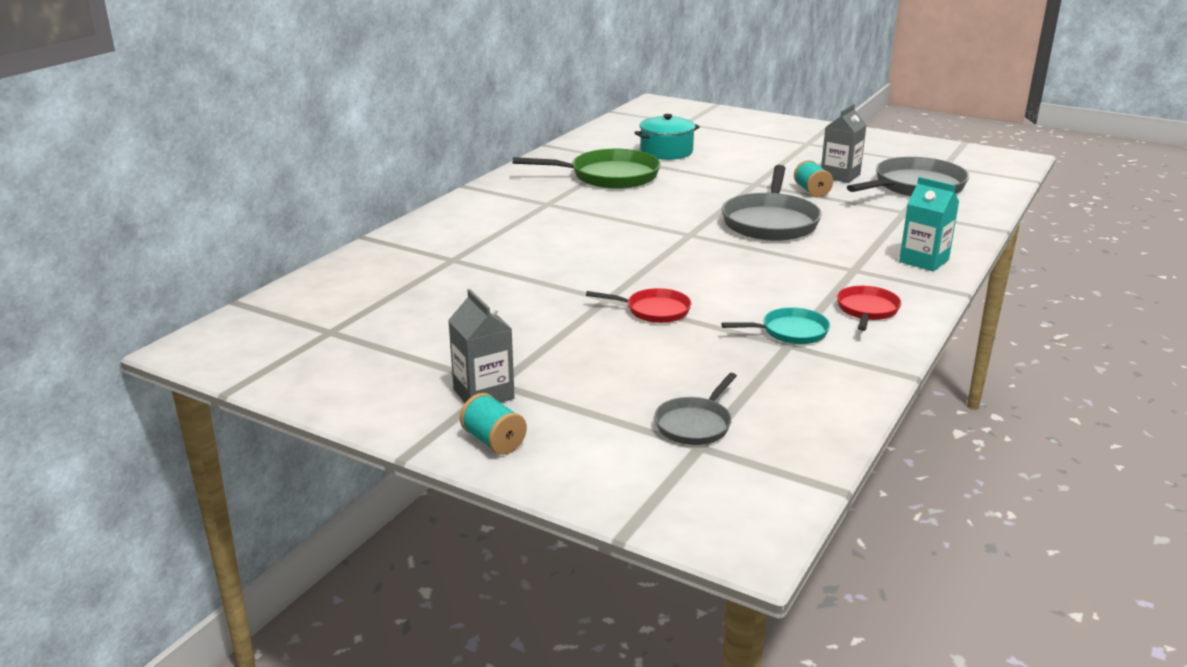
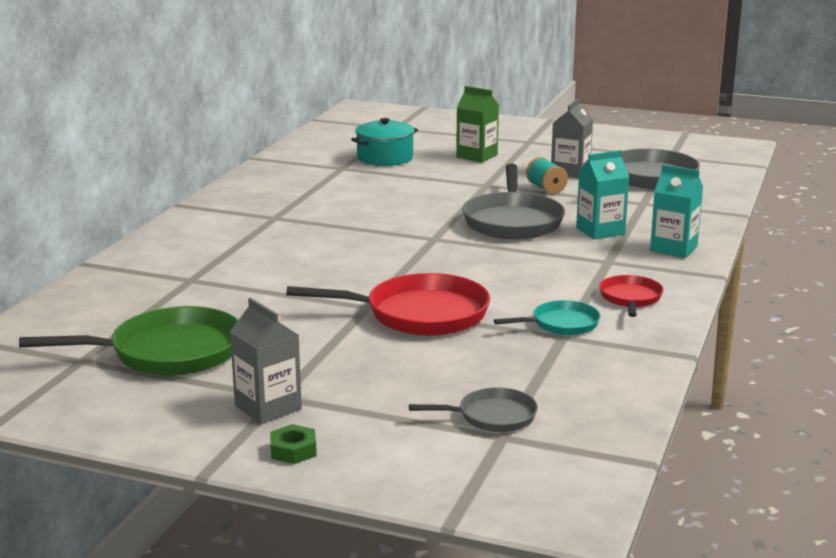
camera: 10 degrees left, 5 degrees down
turquoise spool [460,393,527,455] -> green nut [270,424,317,464]
green pan [513,149,661,189] -> green pan moved to [19,306,238,375]
red pan [586,288,691,323] -> red pan [286,273,490,336], size x1.85
grey pan [654,373,737,445] -> grey pan turned 120 degrees counterclockwise [409,387,538,432]
none -> green carton [456,86,499,163]
none -> turquoise carton [576,150,629,239]

